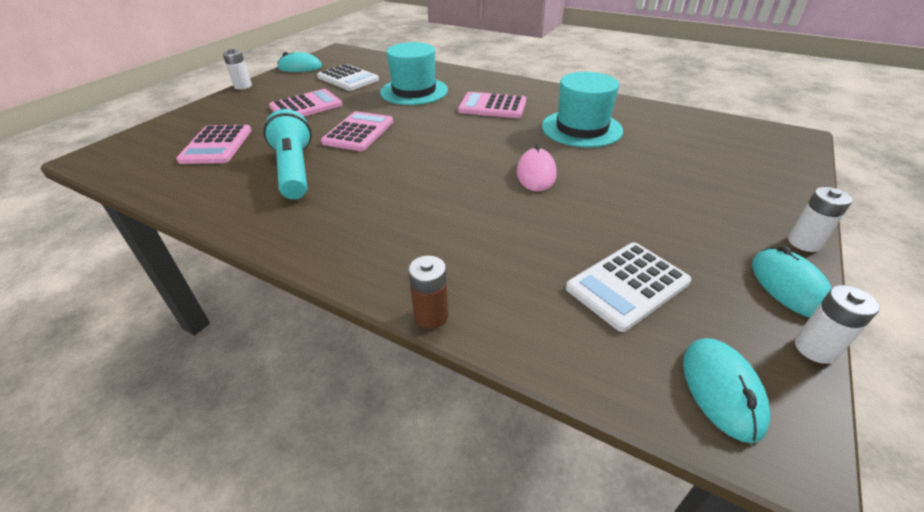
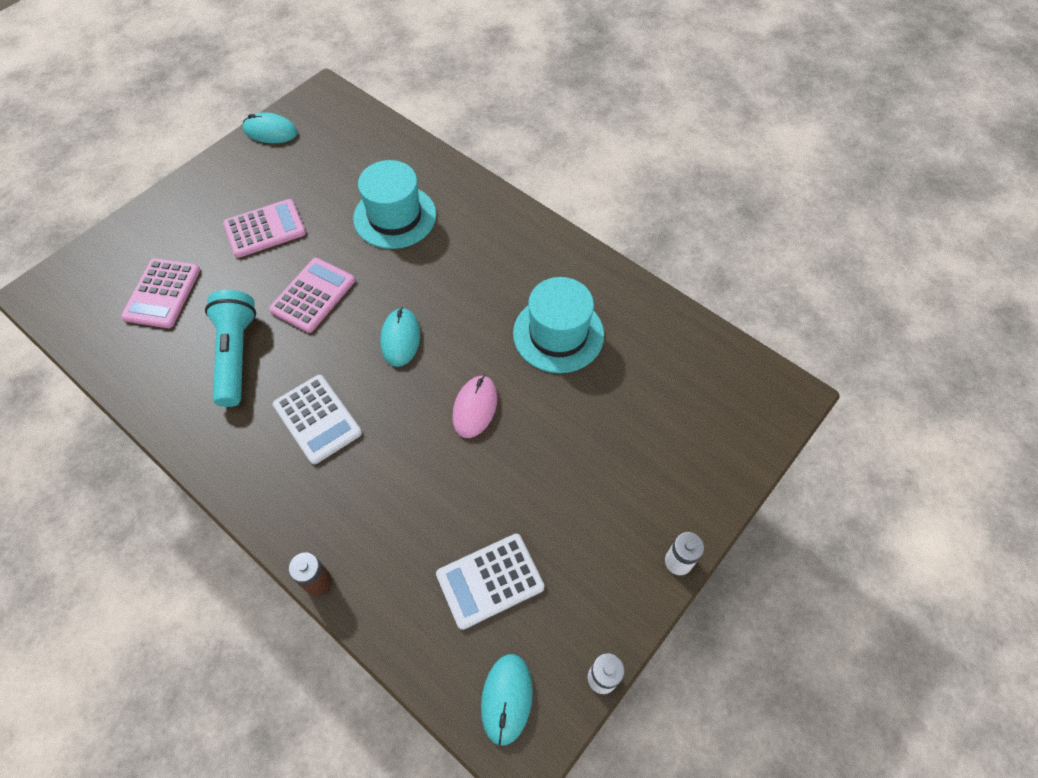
camera: 10 degrees right, 20 degrees up
white battery [223,49,252,90] -> none
white calculator [317,64,379,91] -> white calculator moved to [273,375,362,464]
pink calculator [458,92,526,118] -> none
turquoise mouse [752,246,832,318] -> turquoise mouse moved to [380,307,420,367]

